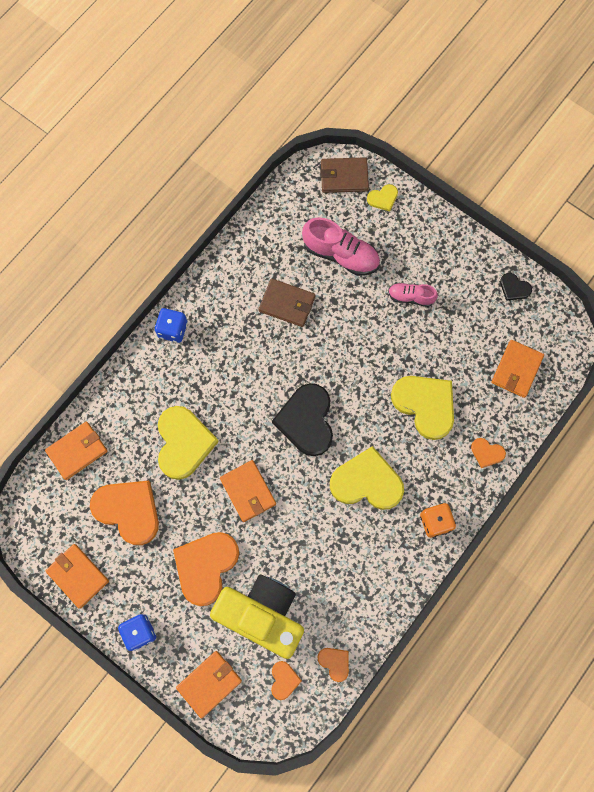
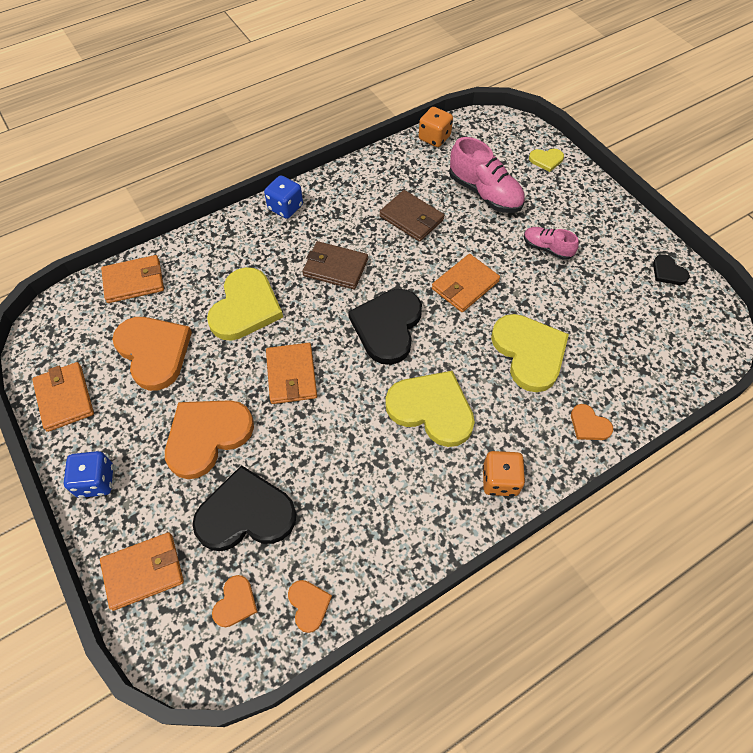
camera: 20 degrees right, 15 degrees down
yellow camera [210,575,304,659] -> black heart [192,465,296,551]
brown wallet [320,157,369,193] -> brown wallet moved to [302,241,368,289]
orange wallet [491,340,544,398] -> orange wallet moved to [432,254,500,312]
none -> orange dice [419,107,453,147]

